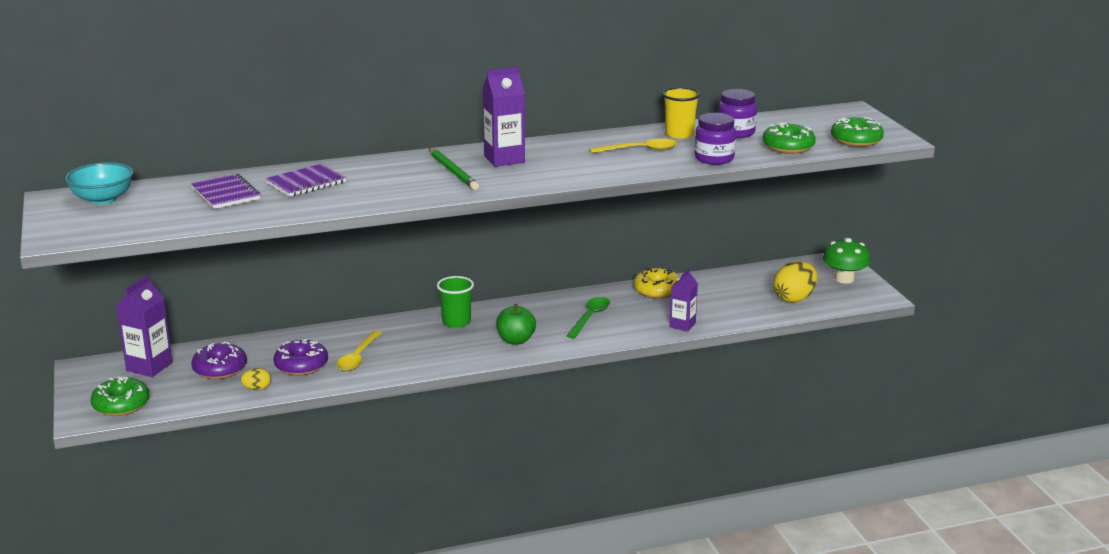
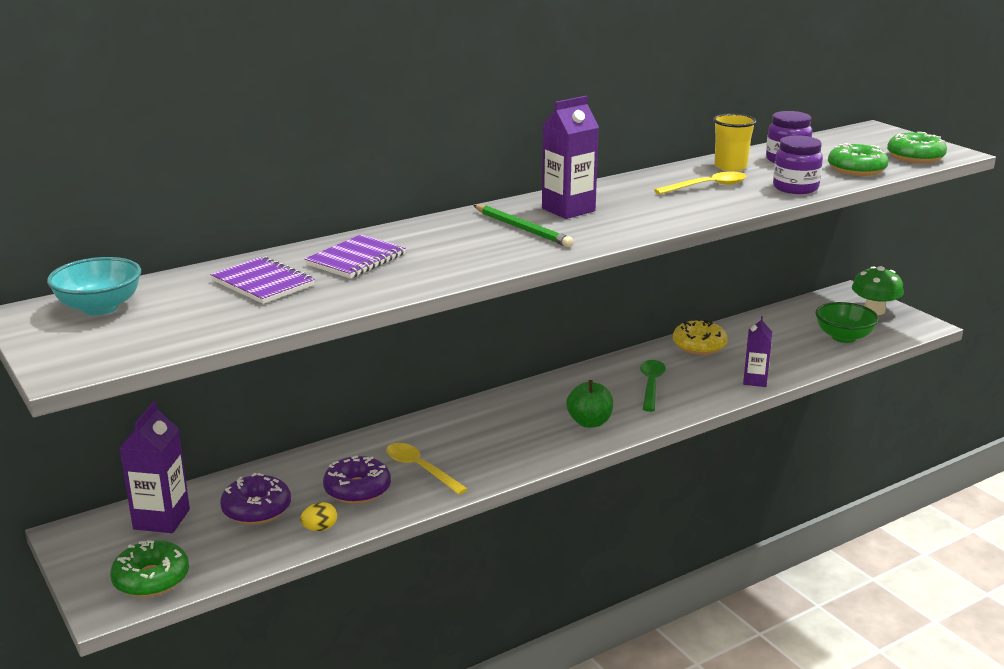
camera: 15 degrees left, 0 degrees up
yellow spoon [337,331,382,371] -> yellow spoon turned 135 degrees clockwise [386,443,468,495]
green cup [437,276,474,328] -> none
yellow egg [773,261,817,303] -> green bowl [815,302,879,343]

